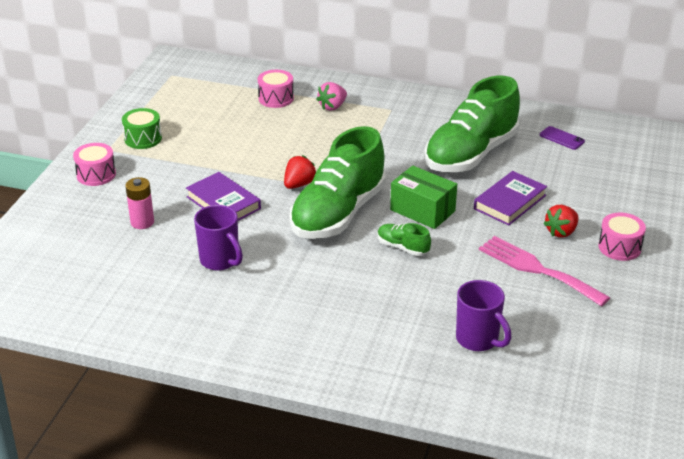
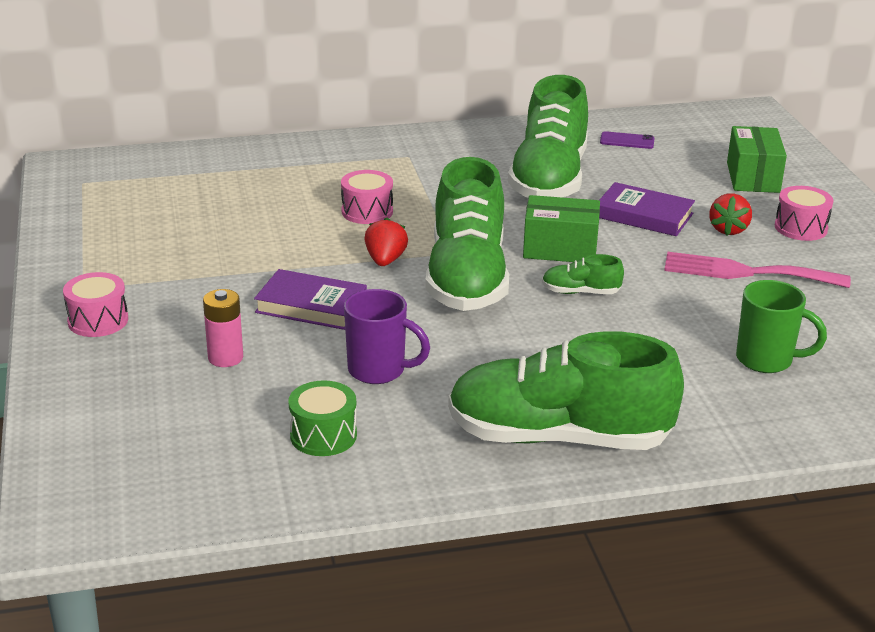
camera: 30 degrees left, 5 degrees down
green drum [122,108,162,149] -> green drum moved to [288,380,357,456]
pink drum [258,70,294,108] -> pink drum moved to [341,170,393,224]
pink strawberry [316,82,347,111] -> none
purple mug [456,280,511,351] -> green mug [736,280,827,373]
purple book [474,171,547,226] -> purple book turned 75 degrees counterclockwise [599,182,695,236]
none -> green shoe [448,331,684,450]
none -> green box [727,126,787,193]

